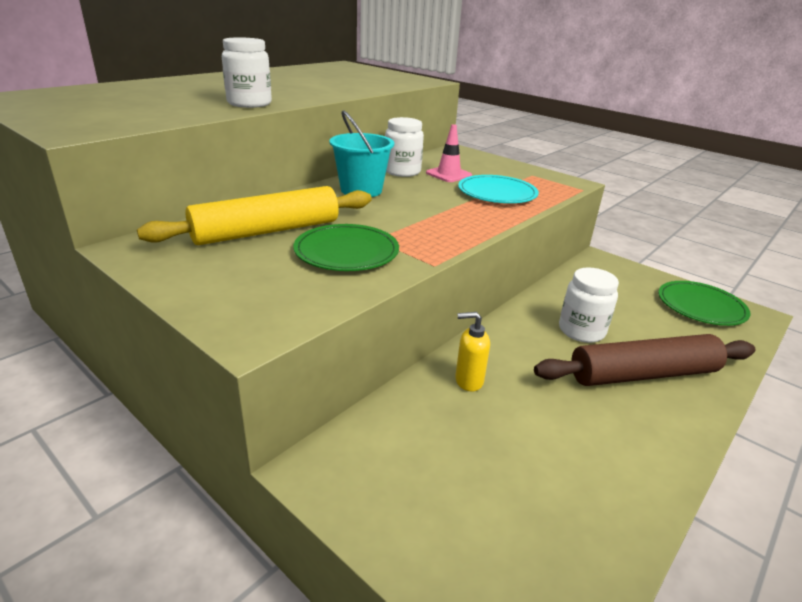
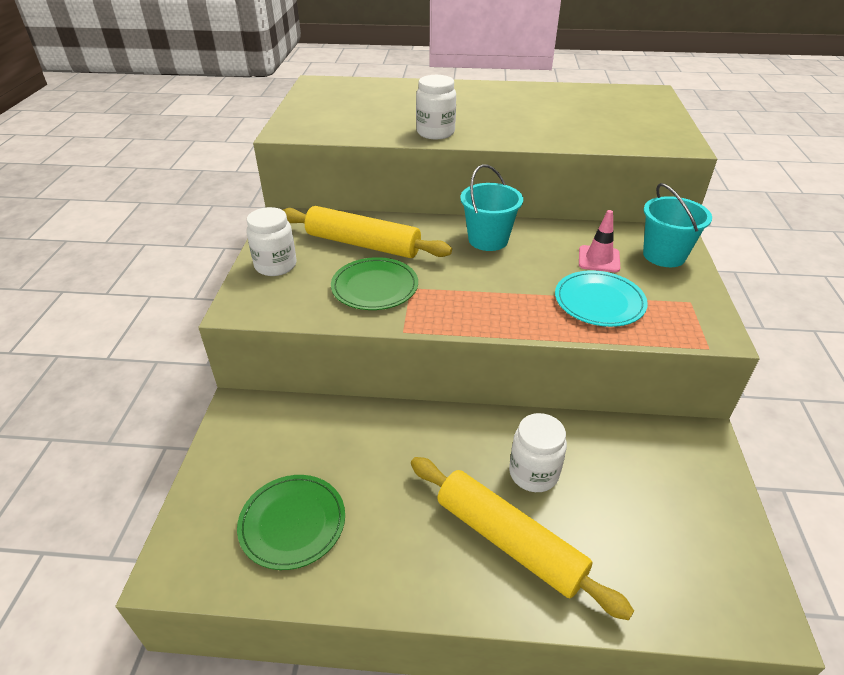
camera: 55 degrees right, 10 degrees up
white jar [385,117,424,177] -> white jar moved to [246,207,296,276]
yellow soap dispenser [455,312,490,392] -> none
brown rolling pin [534,334,755,386] -> yellow rolling pin [411,457,634,620]
green plate [658,281,751,326] -> green plate moved to [237,475,345,570]
none -> turquoise bucket [643,183,712,267]

